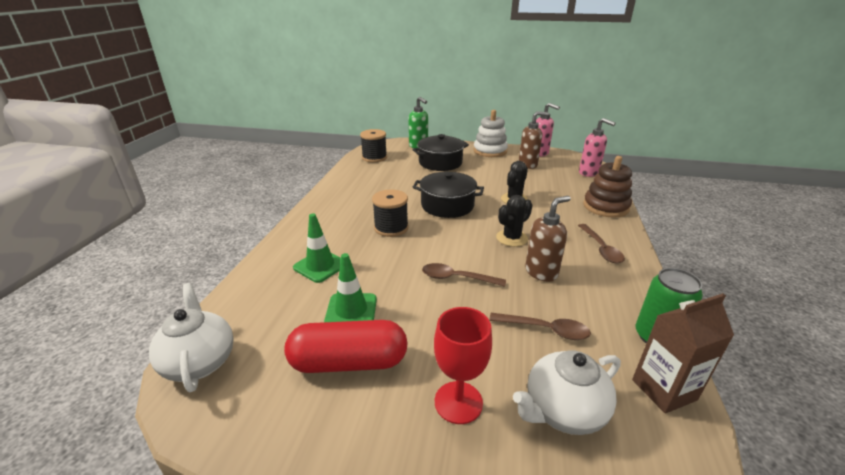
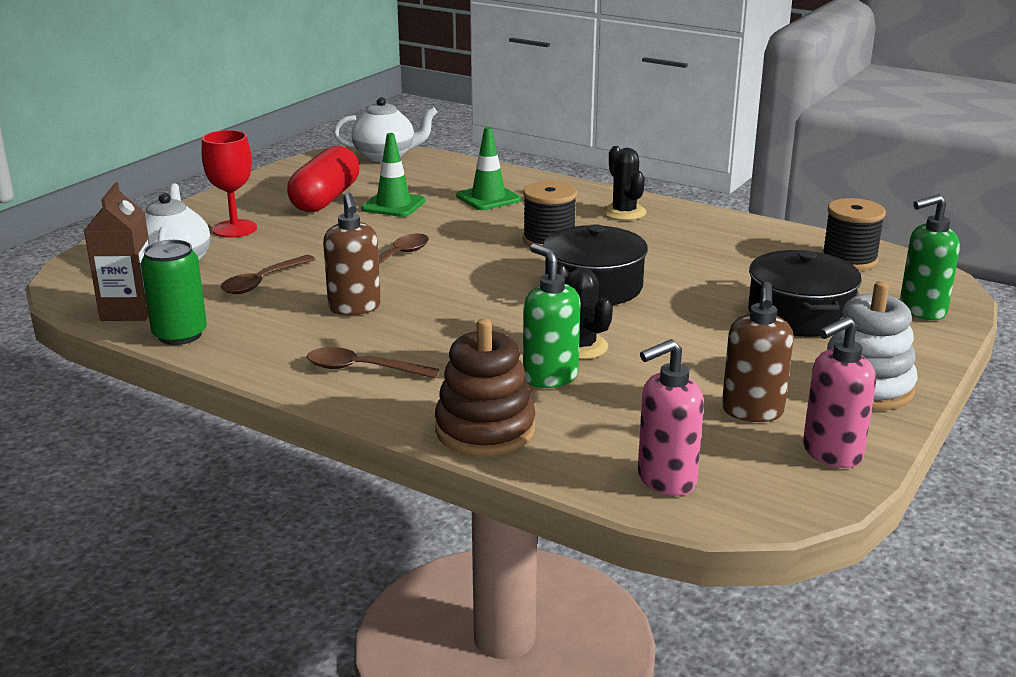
camera: 110 degrees right, 5 degrees down
black cactus [496,195,533,247] -> black cactus moved to [602,146,647,220]
none -> green soap dispenser [523,243,581,388]

